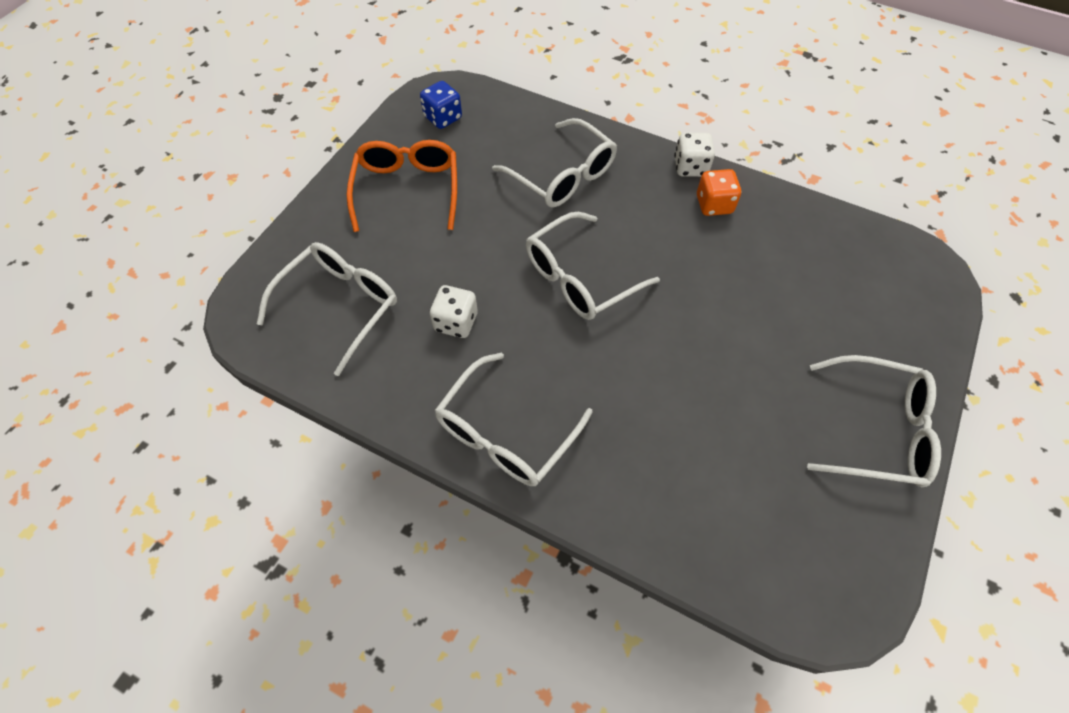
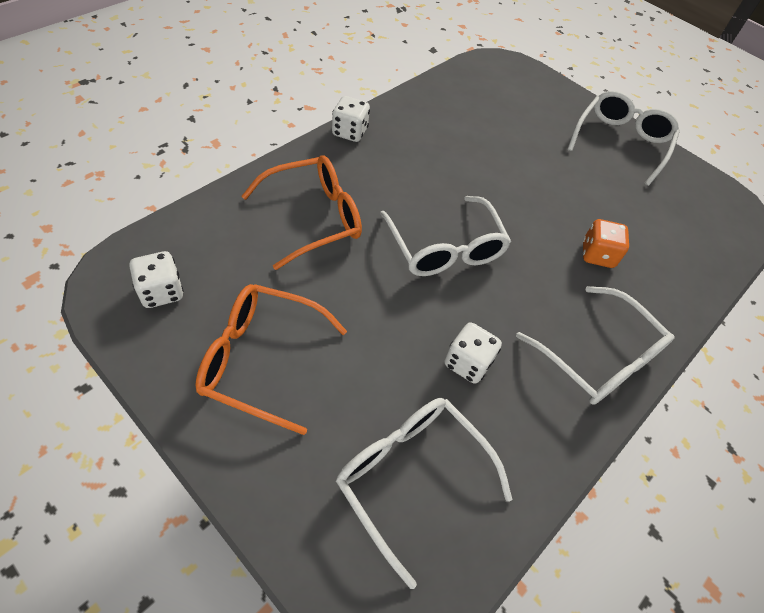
camera: 80 degrees left, 5 degrees down
blue dice [420,81,462,129] -> white dice [129,251,184,308]
white glasses [492,118,617,208] -> orange glasses [241,155,362,270]
orange dice [697,169,742,216] -> orange dice moved to [583,219,629,268]

